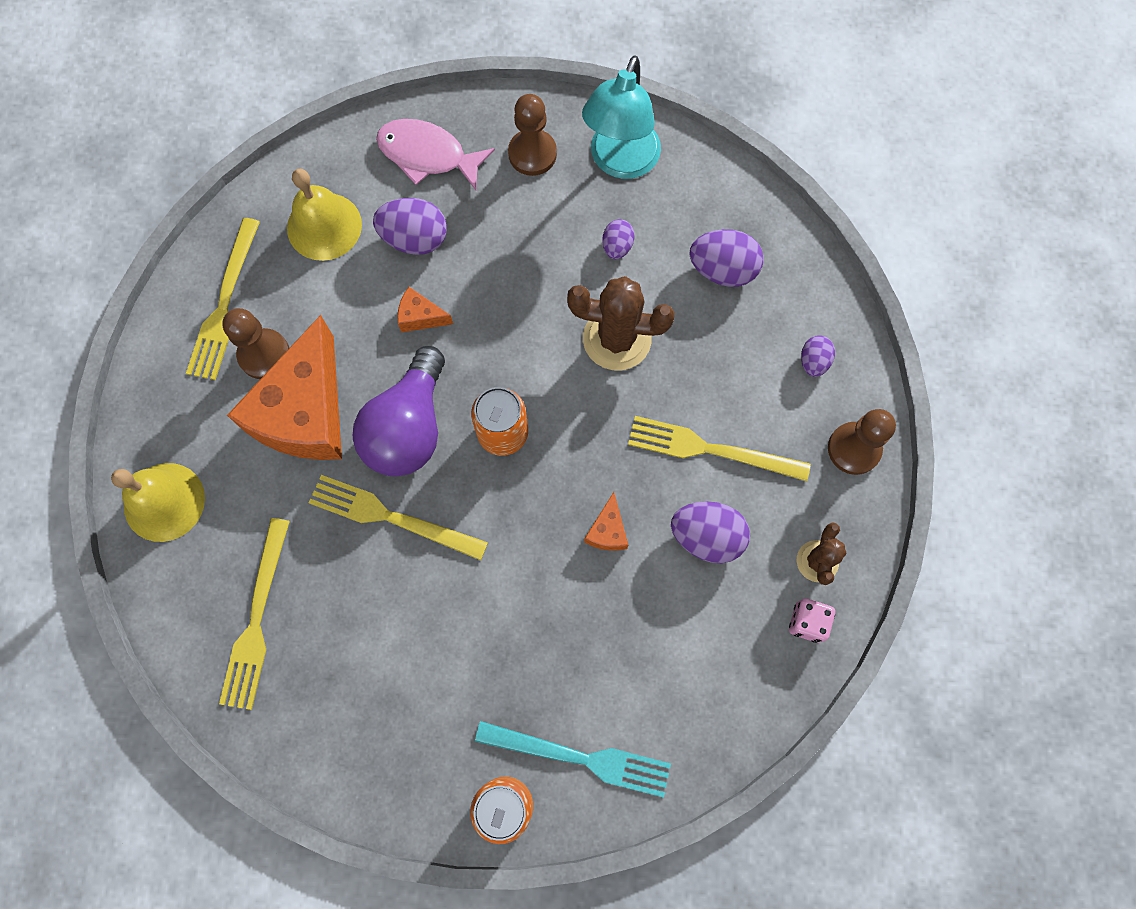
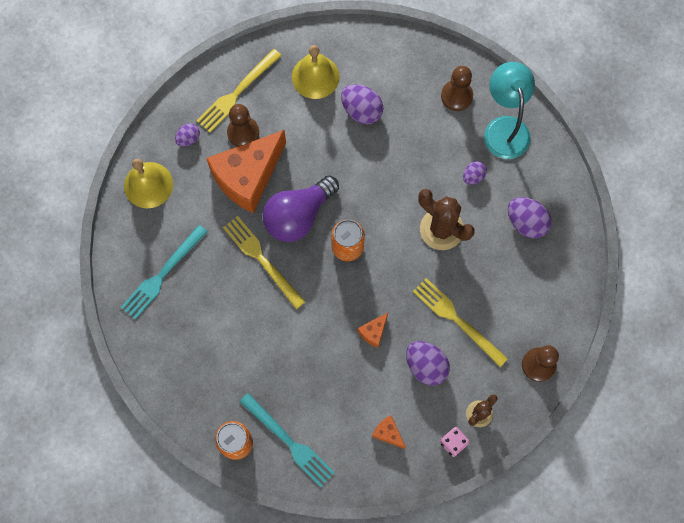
camera: 30 degrees right, 0 degrees up
yellow fork [219,518,290,710] -> turquoise fork [121,225,208,320]
pink fish [376,119,495,190] -> none
orange cheese [397,287,453,332] -> orange cheese moved to [372,415,406,449]
turquoise lamp [582,56,661,179] -> turquoise lamp turned 120 degrees clockwise [484,62,535,159]
purple egg [801,335,835,377] -> purple egg moved to [175,123,200,147]

